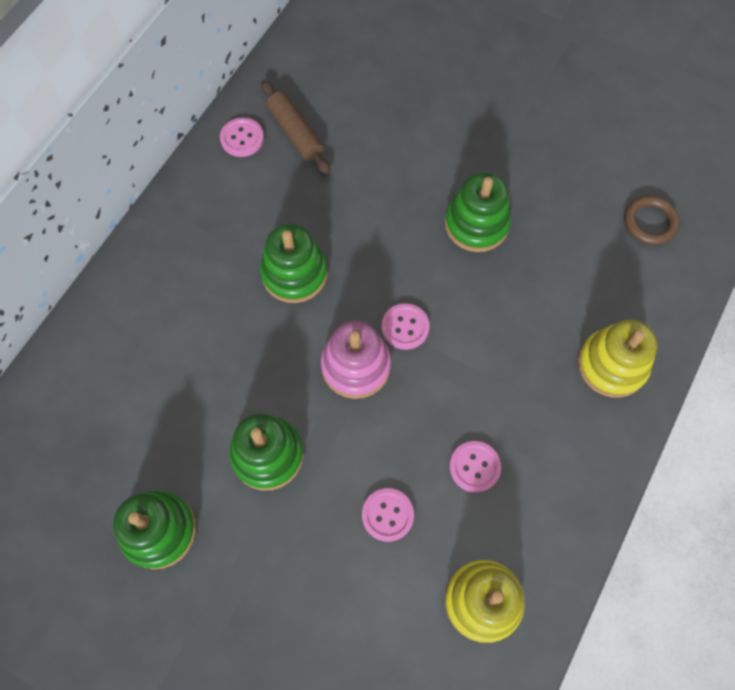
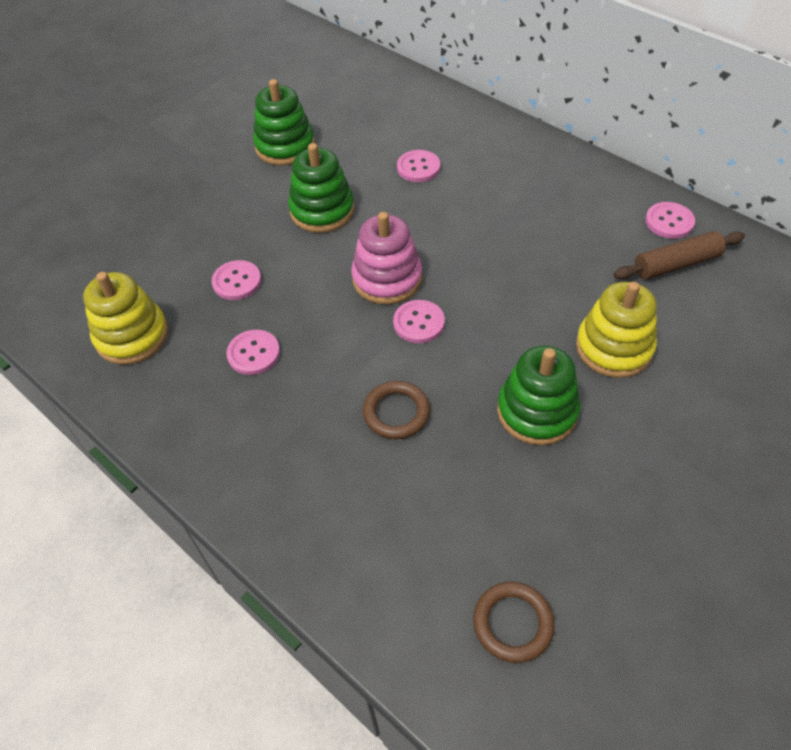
camera: 105 degrees right, 15 degrees down
green stacking toy [260,224,328,303] -> none
yellow stacking toy [578,320,657,398] -> yellow stacking toy moved to [576,282,657,378]
none -> brown ring [363,381,430,439]
none -> pink button [397,150,440,182]

